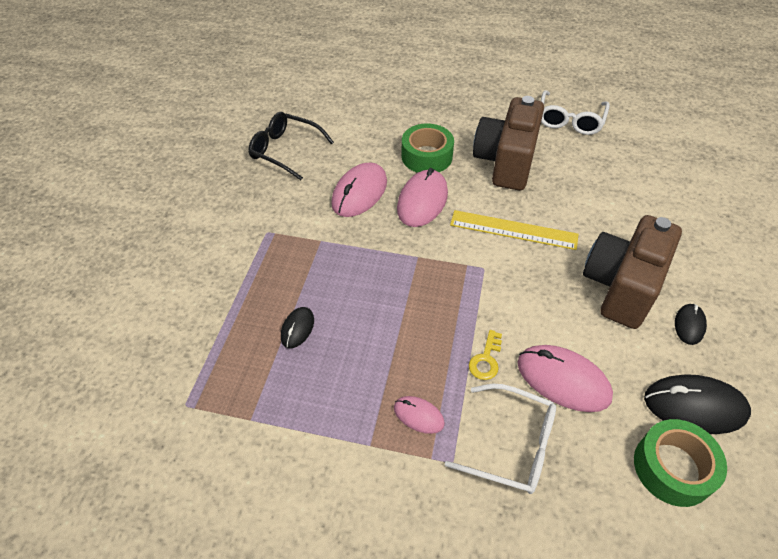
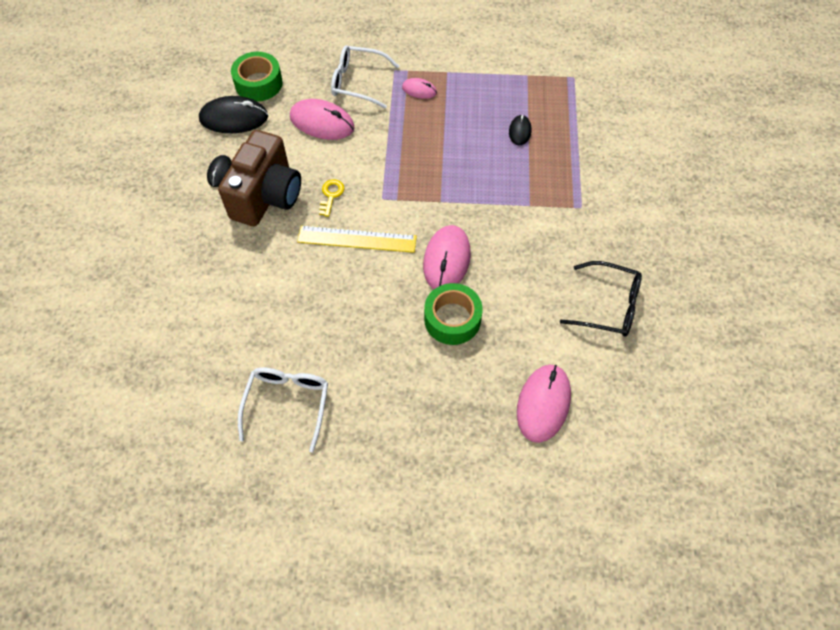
camera: 170 degrees right, 10 degrees up
pink mouse [331,163,387,217] -> pink mouse moved to [517,365,571,443]
yellow key [469,330,502,380] -> yellow key moved to [319,179,345,217]
brown camera [473,96,544,190] -> none

